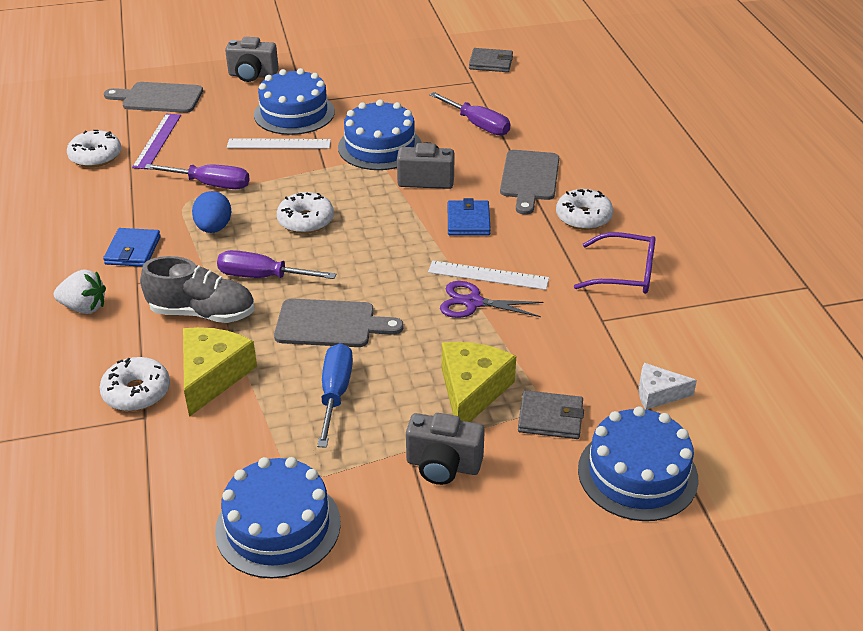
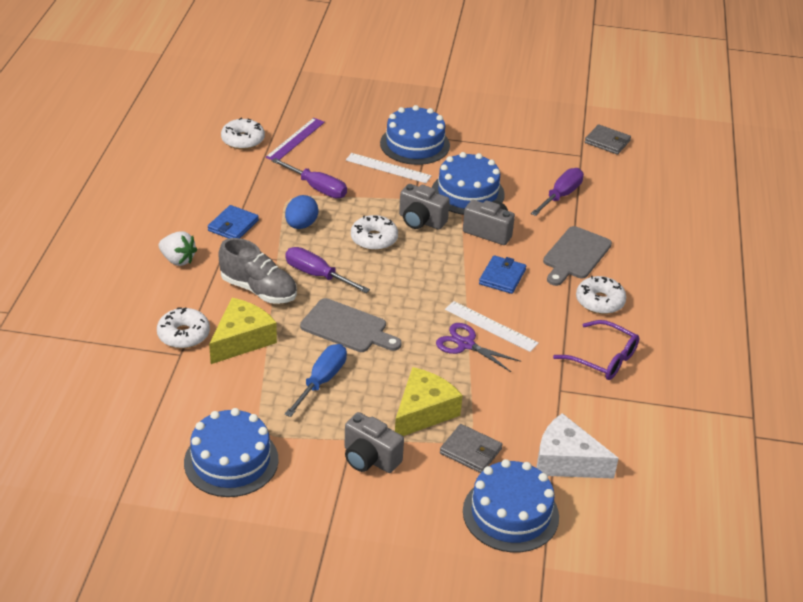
camera: 20 degrees right, 0 degrees up
grey cutting board [104,82,203,113] -> none
grey camera [225,37,279,82] -> grey camera moved to [399,184,450,229]
purple screwdriver [430,92,510,136] -> purple screwdriver turned 120 degrees counterclockwise [531,168,584,216]
white cheese [639,363,697,410] -> white cheese [537,413,619,479], size x1.69

